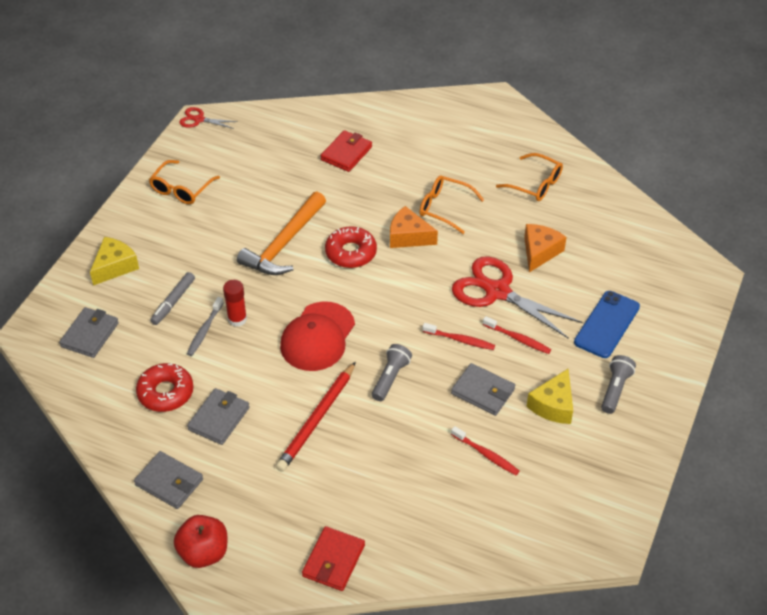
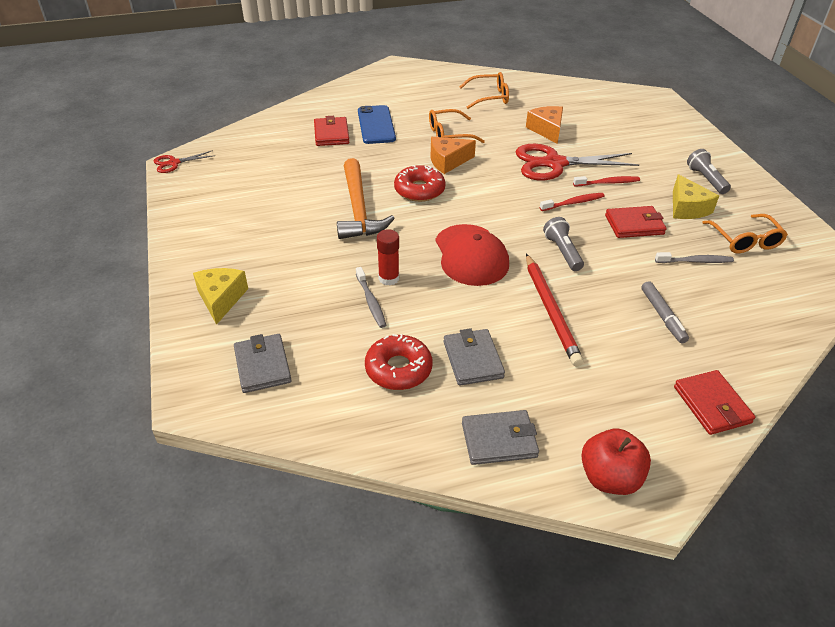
camera: 40 degrees left, 5 degrees down
orange glasses [149,160,220,204] -> orange glasses moved to [702,214,788,253]
grey marker [150,272,195,325] -> grey marker moved to [641,281,689,343]
grey wallet [451,363,515,416] -> red wallet [605,206,667,238]
red toothbrush [451,426,519,475] -> grey toothbrush [655,252,734,263]
blue phone [574,291,640,358] -> blue phone moved to [358,105,396,144]

